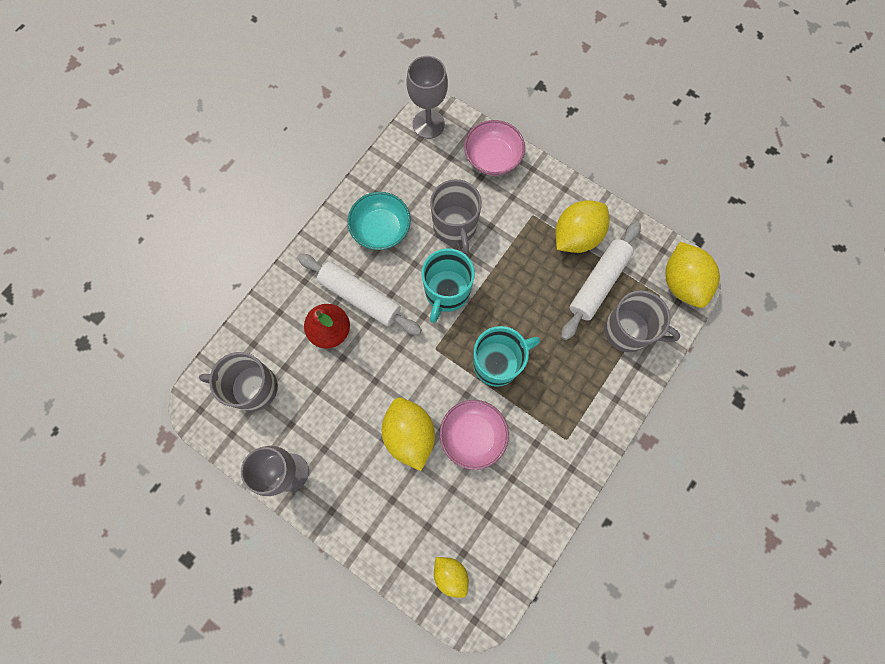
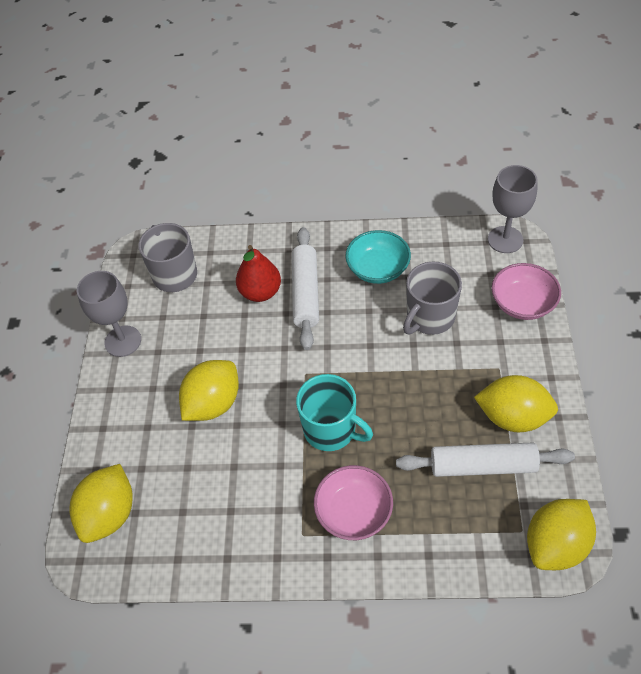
camera: 60 degrees right, 20 degrees down
turquoise mug [422,248,475,323] -> none
yellow lemon [434,557,469,598] -> yellow lemon [70,464,133,543], size x1.68
pink bowl [440,400,509,470] -> pink bowl moved to [314,465,393,540]
grey mug [604,291,680,352] -> none

